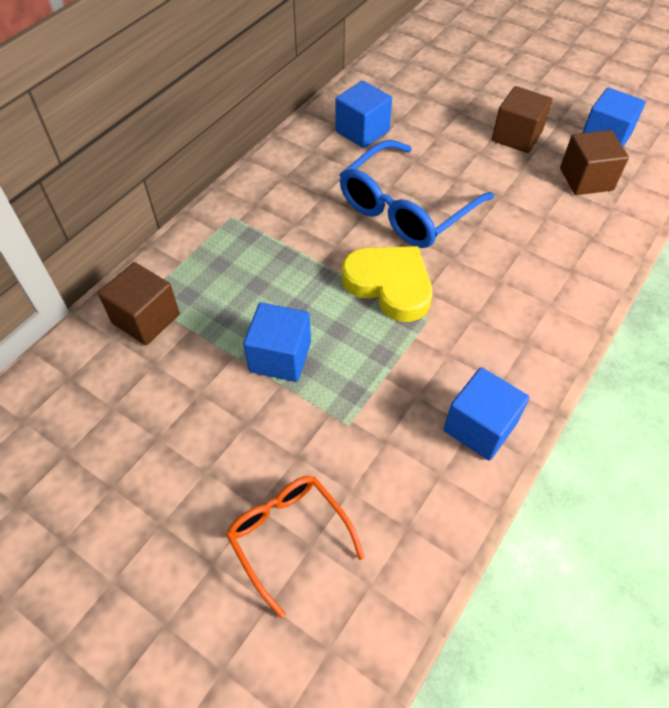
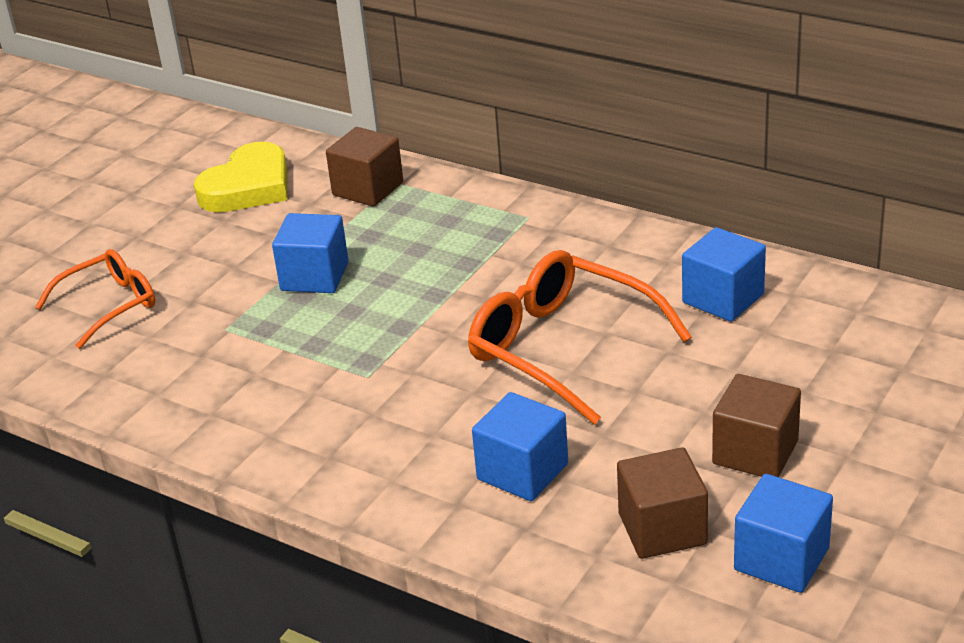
camera: 90 degrees right, 20 degrees down
blue glasses [339,140,494,248] -> orange glasses [468,250,692,425]
yellow heart [342,246,432,322] -> yellow heart moved to [194,142,287,212]
blue cube [444,367,529,461] -> blue cube moved to [472,392,568,501]

